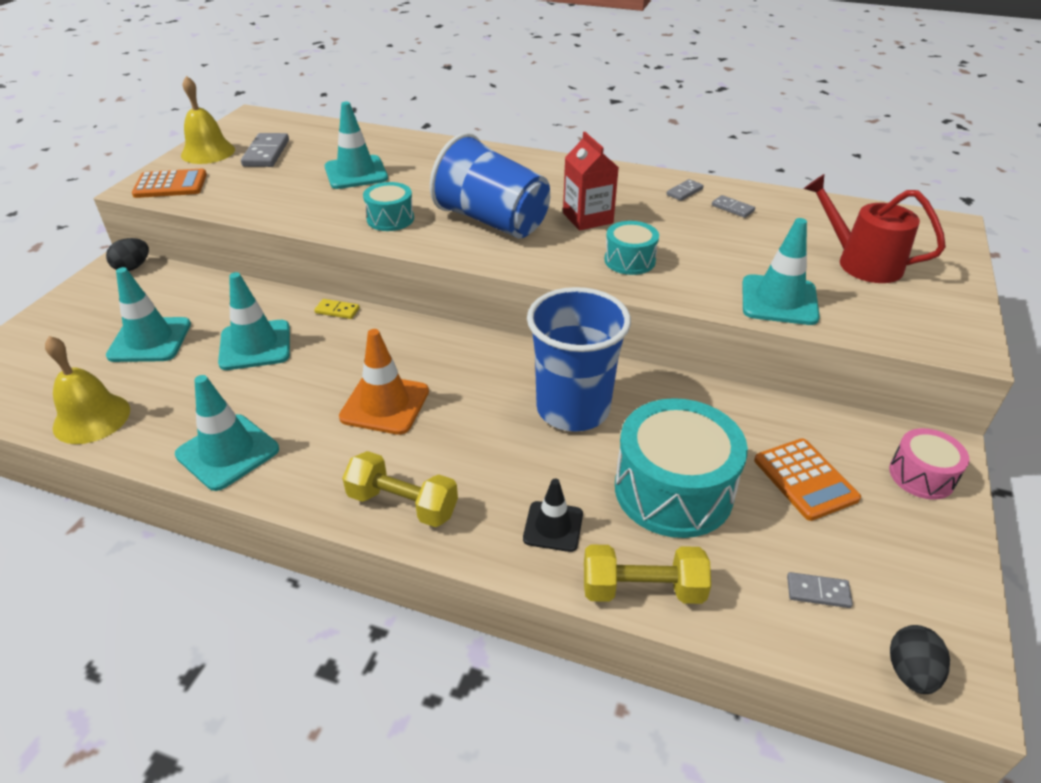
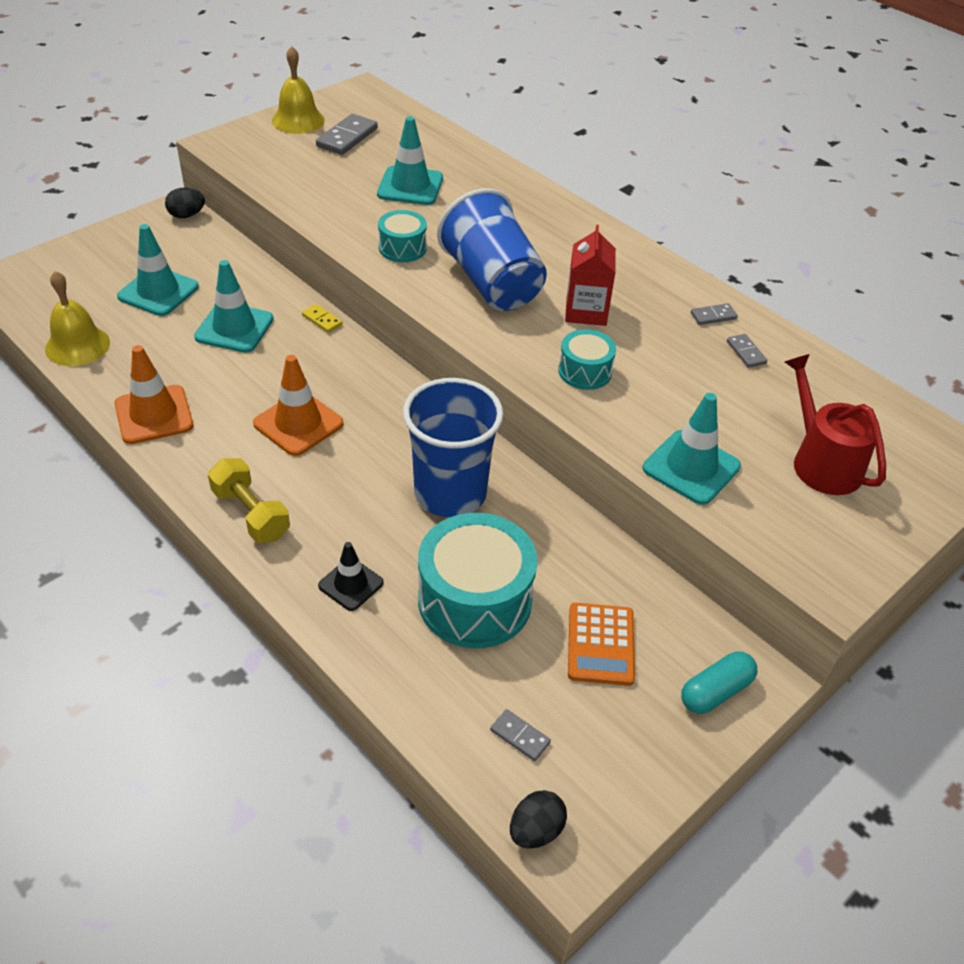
camera: 25 degrees right, 5 degrees up
orange calculator [132,169,207,198] -> none
turquoise traffic cone [175,375,279,491] -> orange traffic cone [114,345,194,444]
yellow dumbbell [584,545,711,604] -> none
pink drum [889,428,969,500] -> turquoise capsule [681,651,757,714]

